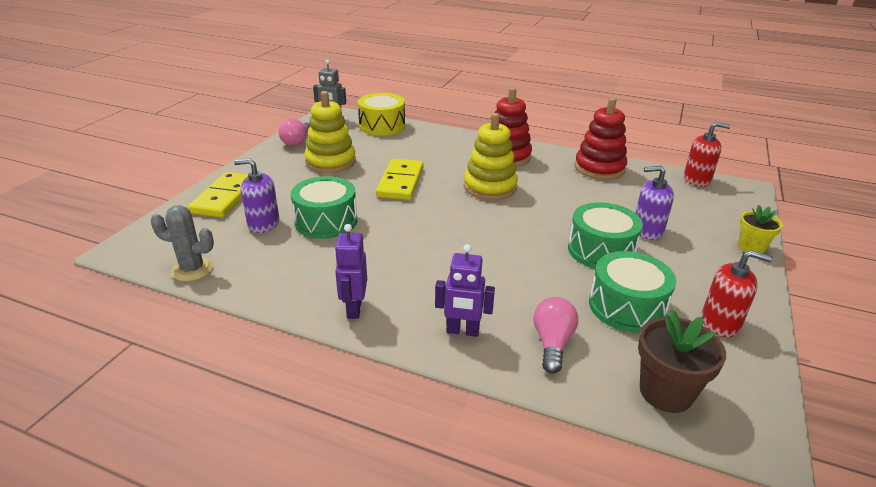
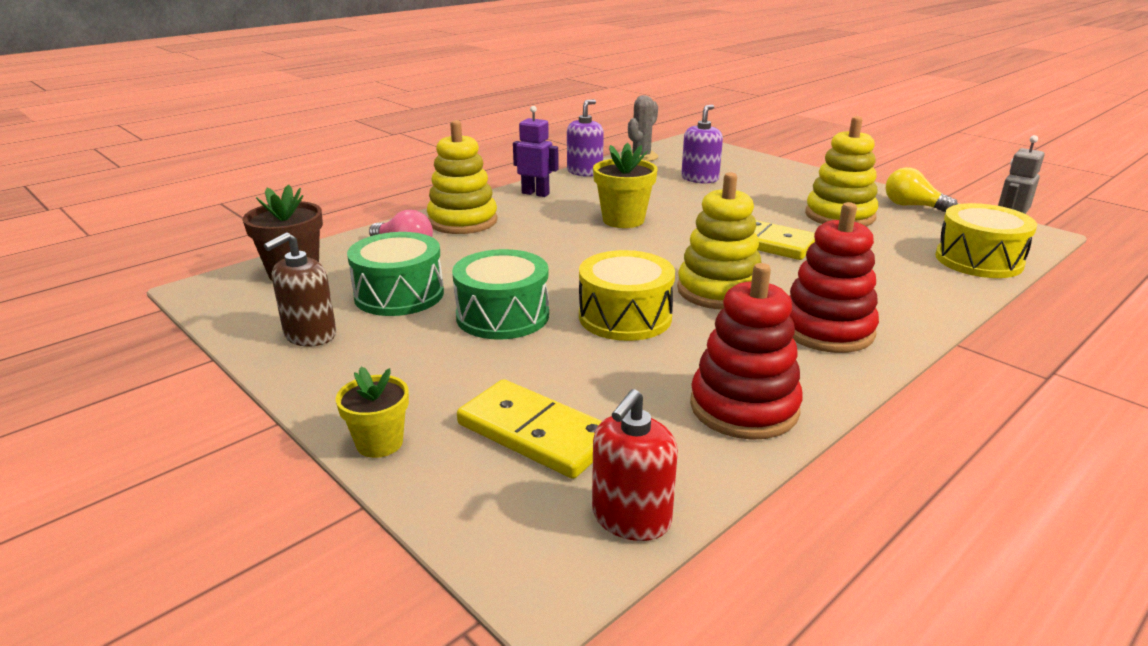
camera: 115 degrees right, 5 degrees down
yellow domino [188,172,248,218] -> yellow domino moved to [457,379,602,479]
pink light bulb [279,119,310,146] -> yellow light bulb [885,167,958,212]
green drum [291,176,357,239] -> none
purple robot [435,244,495,337] -> yellow stacking toy [427,120,498,234]
purple soap dispenser [636,166,674,240] -> purple soap dispenser moved to [567,99,604,177]
red soap dispenser [701,250,773,337] -> brown soap dispenser [264,232,336,347]
none -> yellow drum [579,250,675,341]
none -> yellow flower pot [593,143,658,228]

